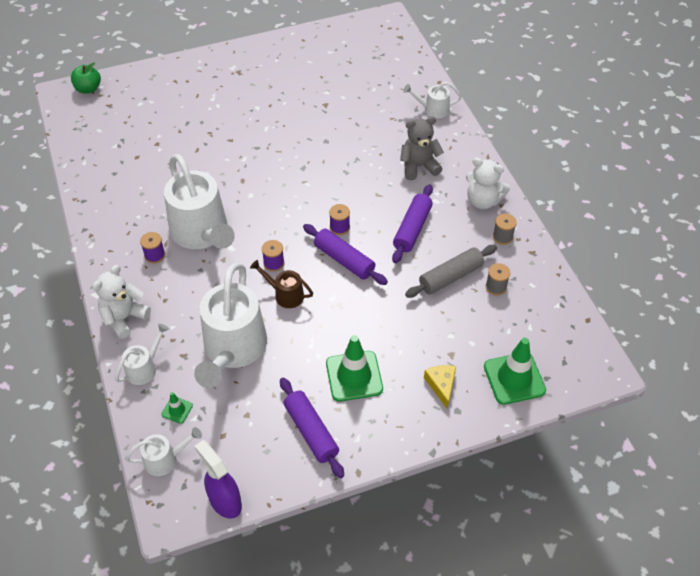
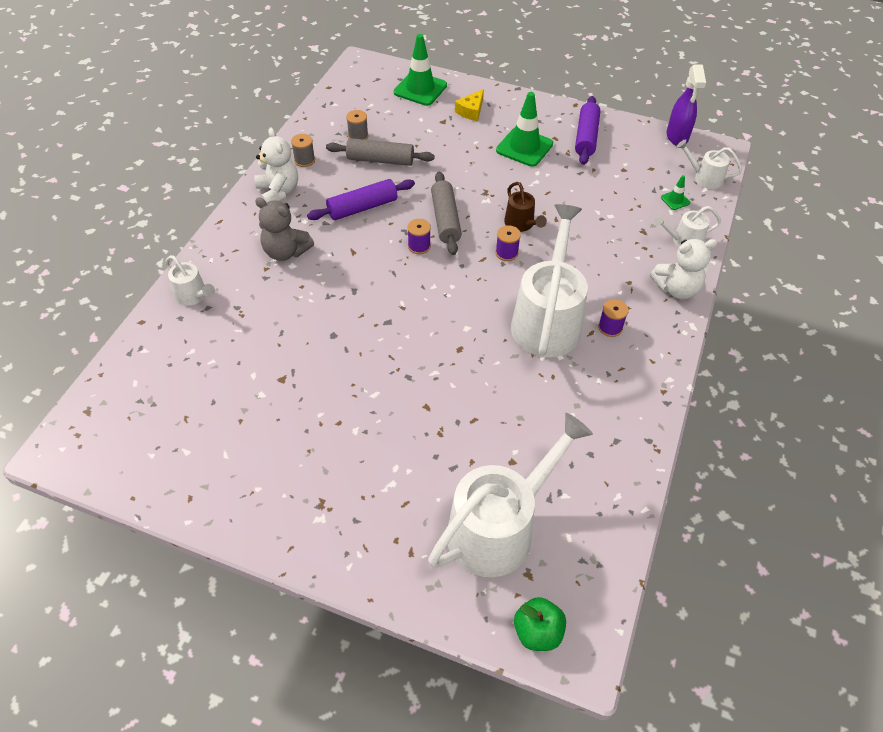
camera: 140 degrees left, 0 degrees up
white watering can [194,263,267,388] -> white watering can moved to [428,413,593,577]
purple rolling pin [303,224,388,285] -> grey rolling pin [431,171,462,255]

